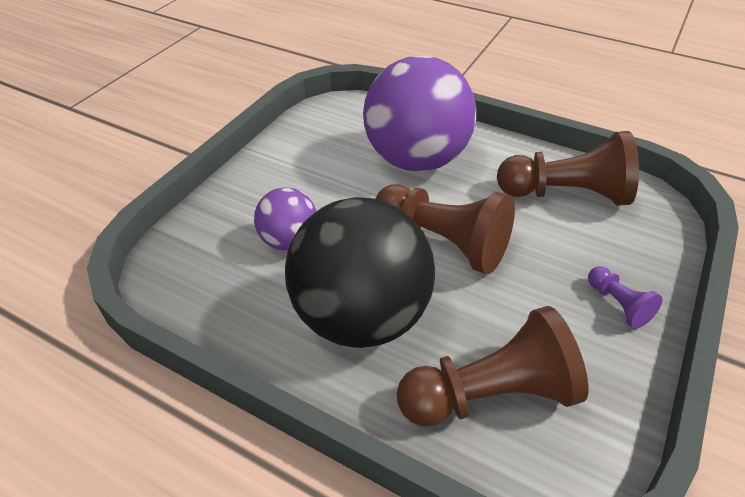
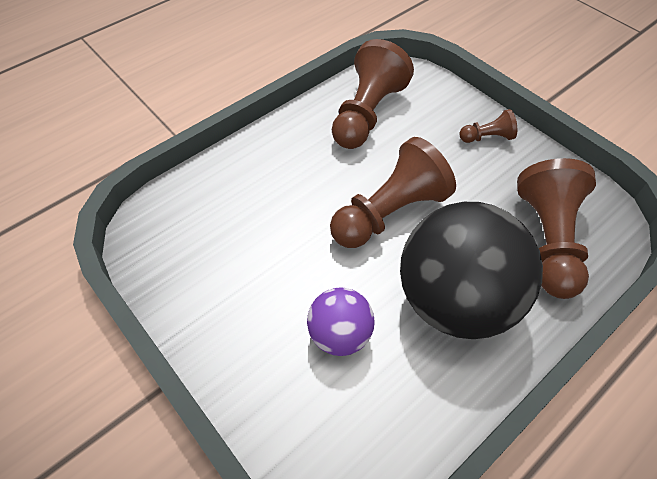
camera: 70 degrees left, 10 degrees up
purple ball [363,56,476,172] -> none
purple pawn [588,266,663,329] -> brown pawn [459,109,517,143]

